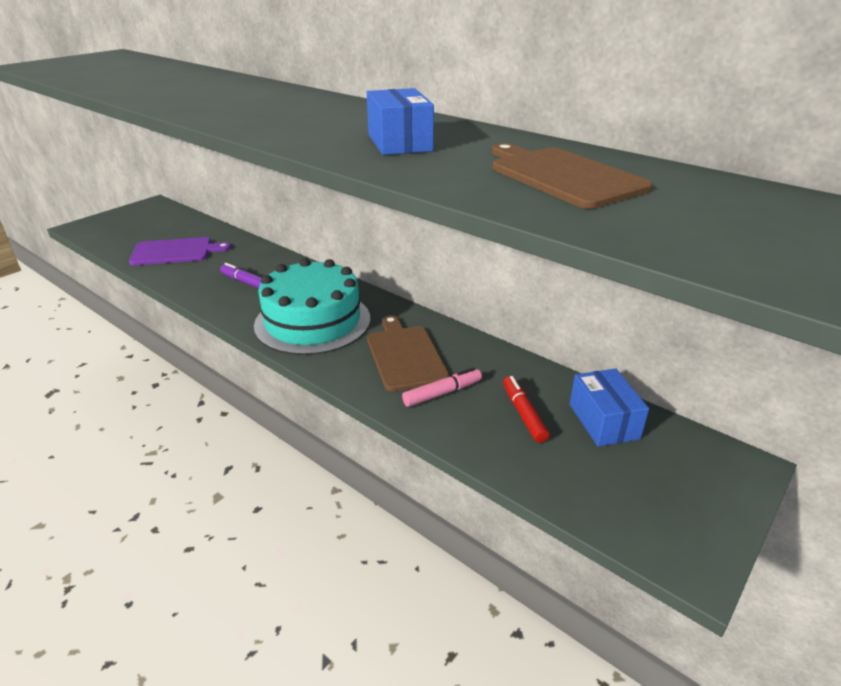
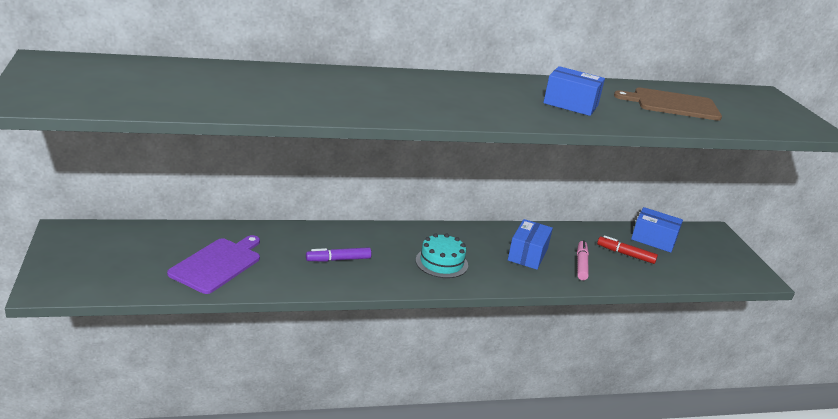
camera: 55 degrees left, 5 degrees down
turquoise cake [254,258,370,355] -> turquoise cake [416,233,468,278], size x0.53
brown cutting board [367,315,449,392] -> blue box [508,219,553,270]

